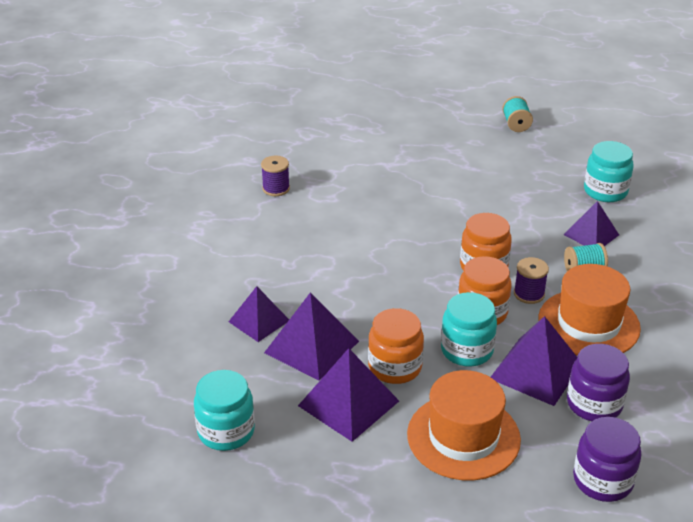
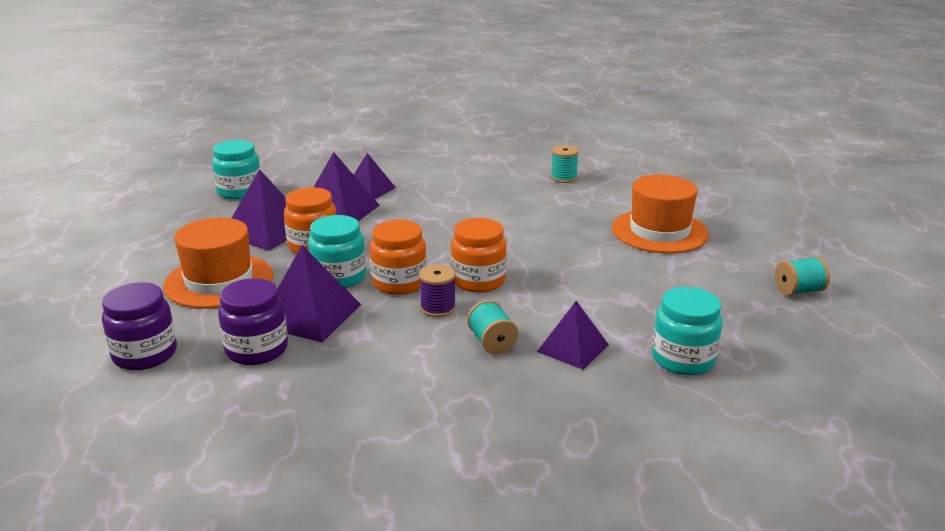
camera: 80 degrees right, 10 degrees down
purple spool [261,156,290,196] -> turquoise spool [551,145,579,183]
orange hat [538,264,641,356] -> orange hat moved to [612,175,709,253]

